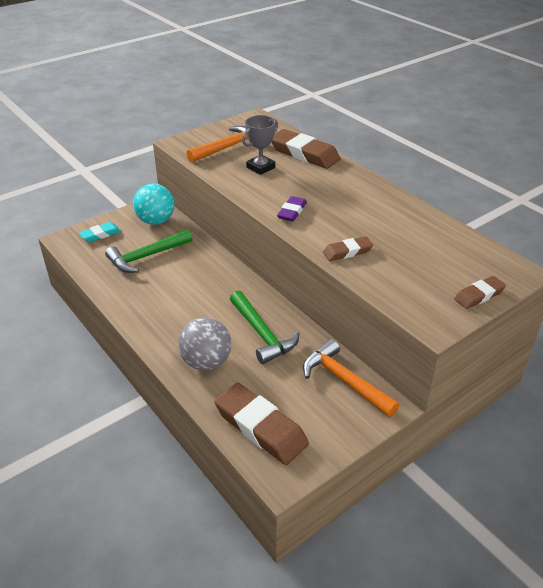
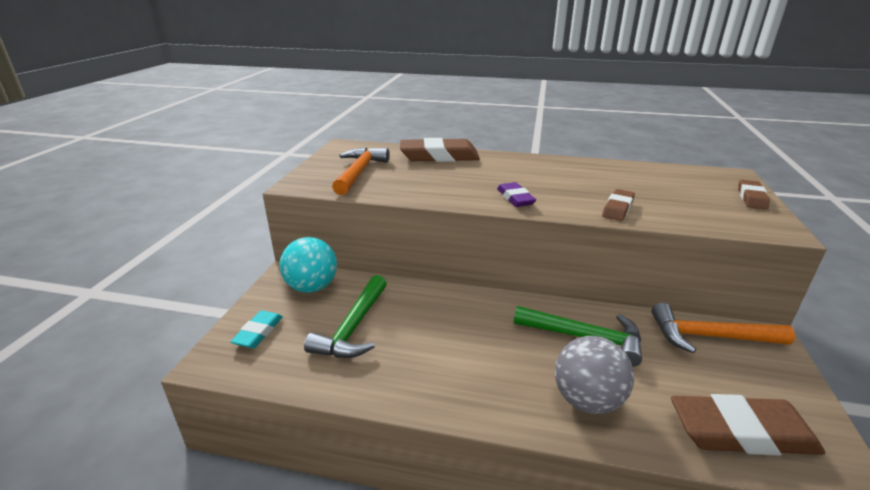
camera: 40 degrees left, 10 degrees down
grey trophy [242,115,278,175] -> none

